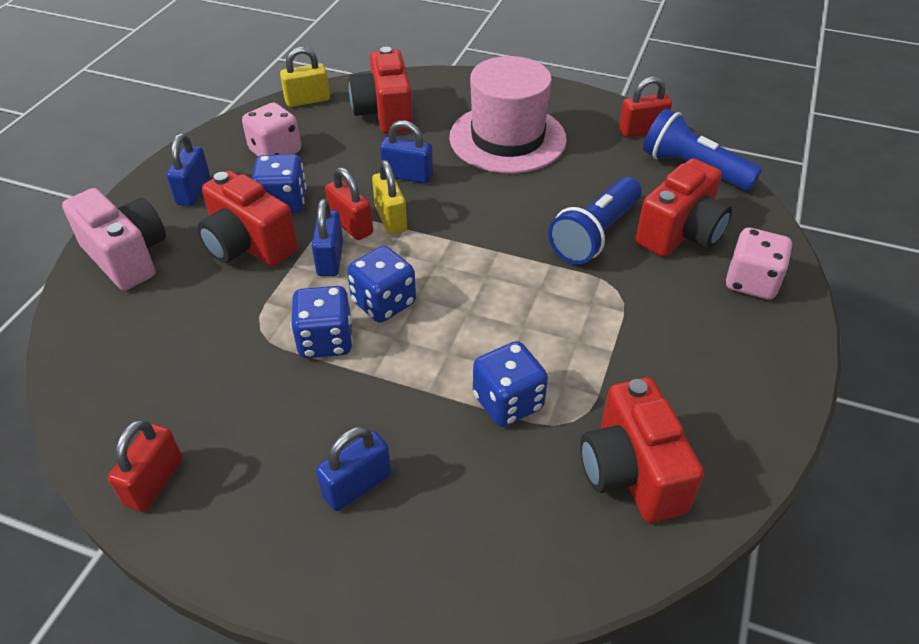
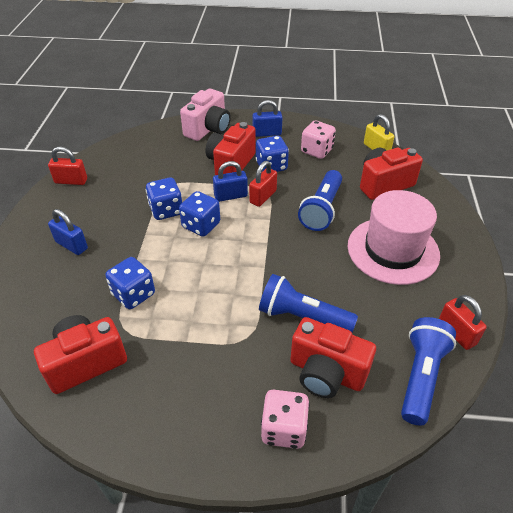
camera: 75 degrees right, 0 degrees up
yellow padlock [372,160,407,235] -> none
blue padlock [380,120,433,184] -> blue flashlight [298,170,342,231]

